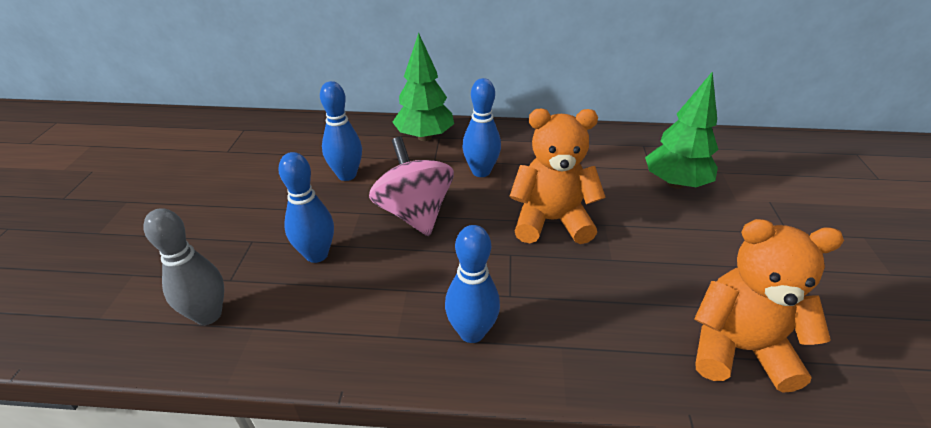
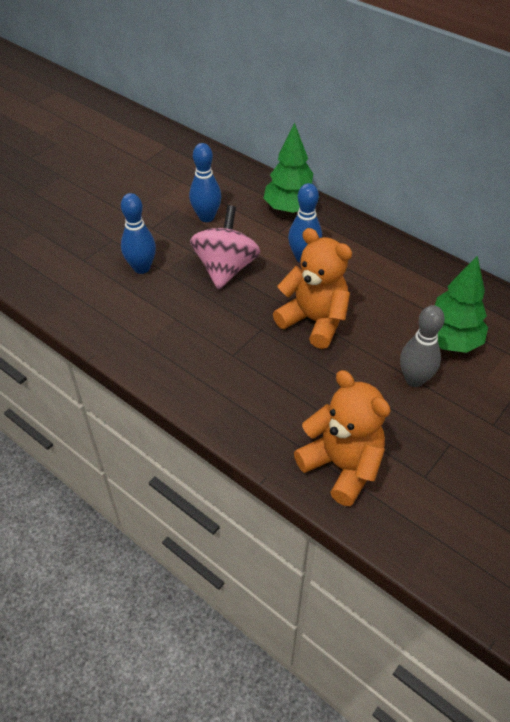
camera: 35 degrees right, 10 degrees up
grey bowling pin [143,208,224,325] -> grey bowling pin moved to [400,305,445,387]
blue bowling pin [445,225,500,343] -> none

